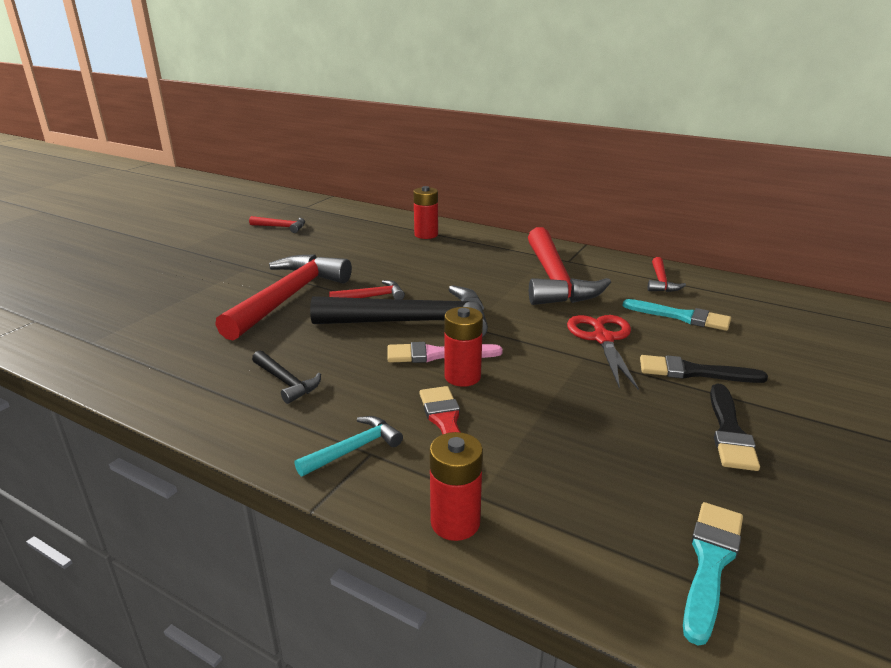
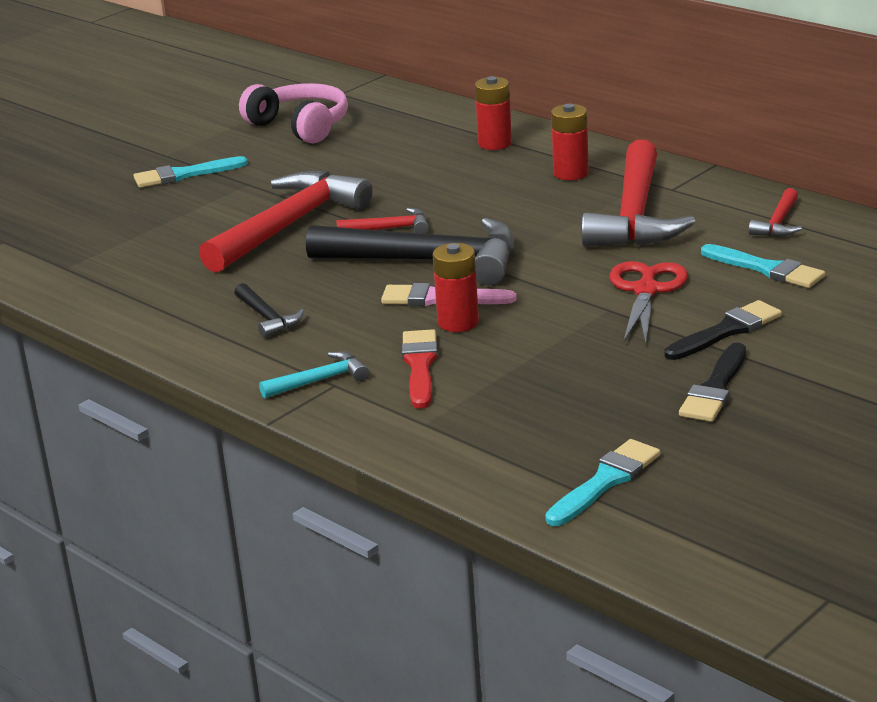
camera: 15 degrees right, 0 degrees up
red hammer [249,216,305,233] -> pink headphones [239,83,348,143]
red battery [430,432,483,541] -> red battery moved to [551,104,589,180]
black brush [640,355,768,383] -> black brush turned 120 degrees clockwise [664,300,782,360]
none -> turquoise brush [134,156,248,188]

